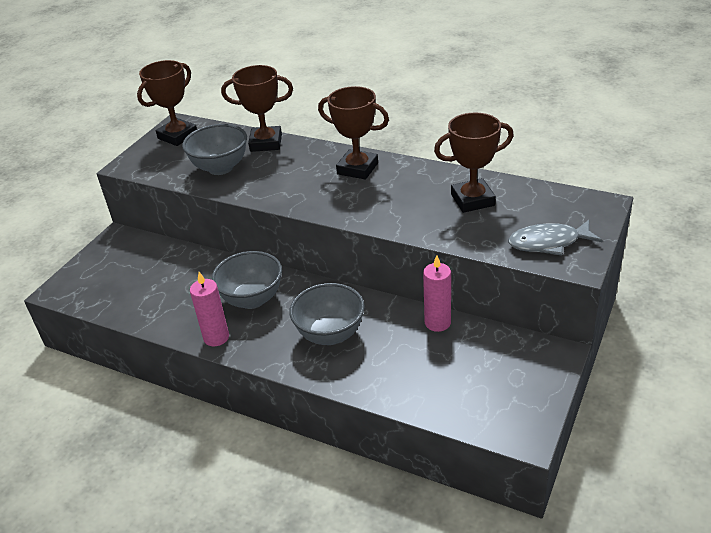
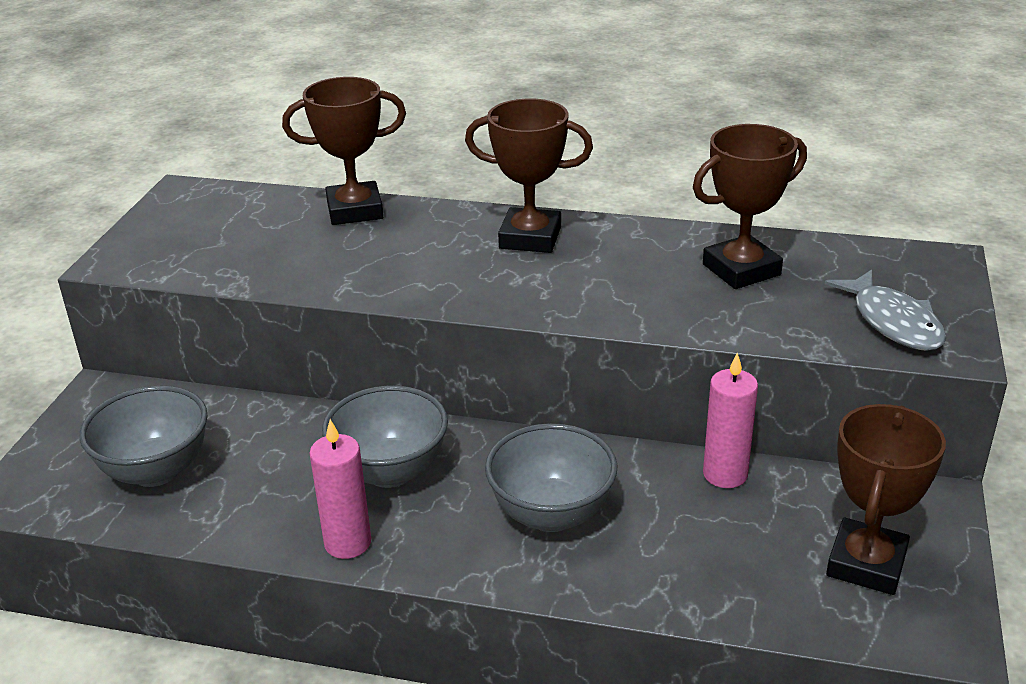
camera: 15 degrees left, 5 degrees down
brown trophy [137,60,197,146] -> brown trophy moved to [826,404,946,595]
grey bowl [182,124,247,175] -> grey bowl moved to [80,385,208,487]
grey fish [508,220,603,256] -> grey fish turned 90 degrees counterclockwise [825,269,946,351]

